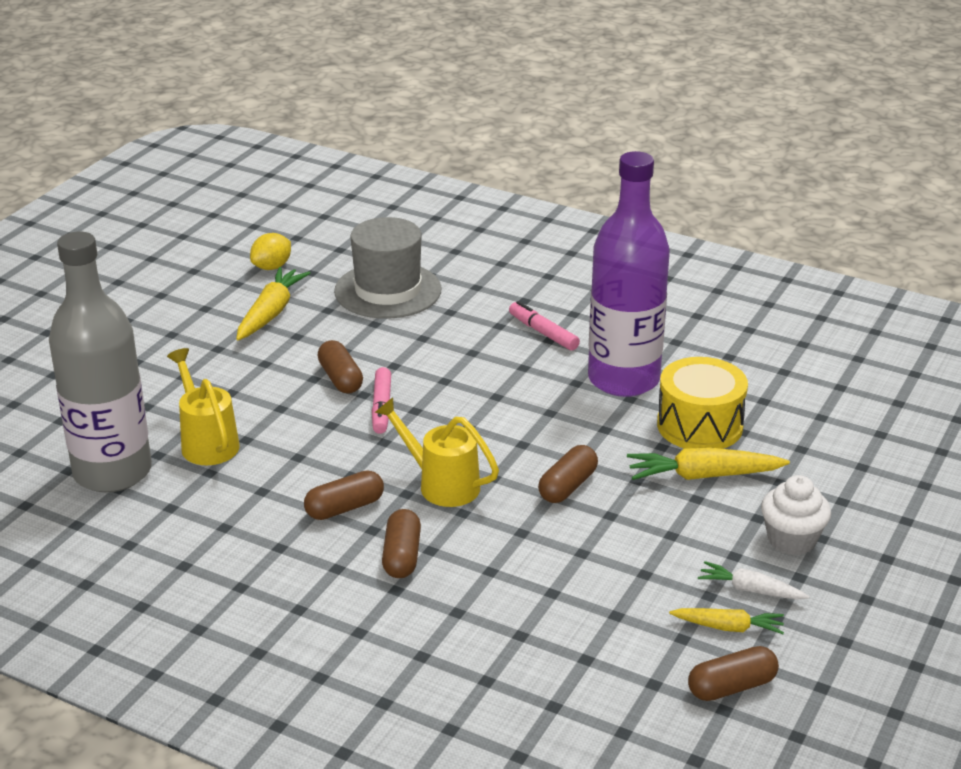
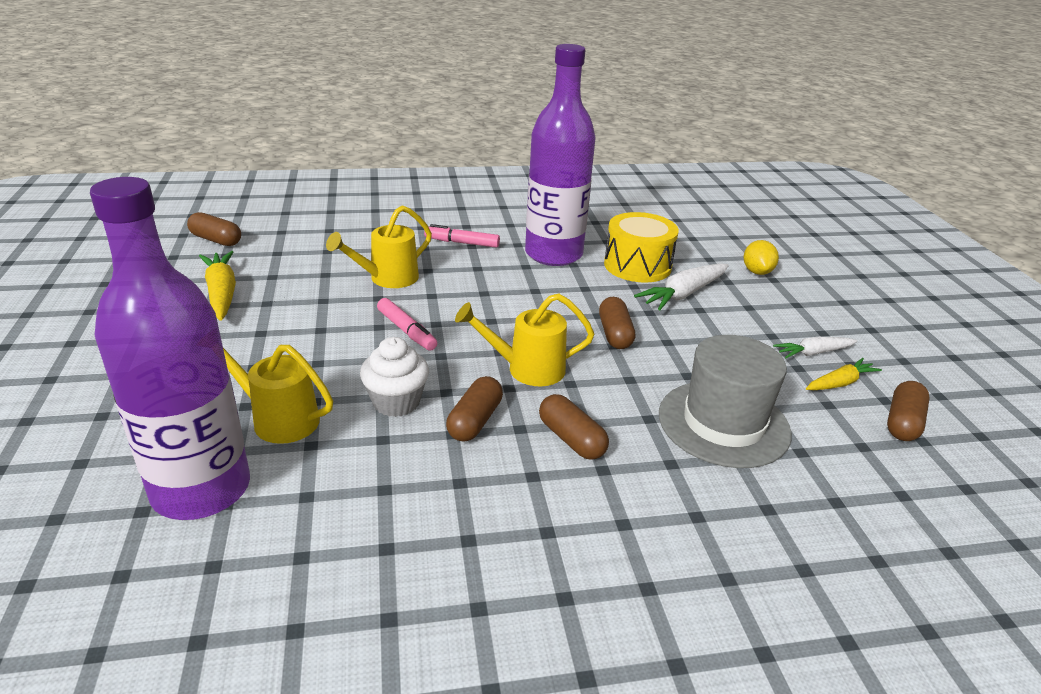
camera: 40 degrees left, 0 degrees up
grey bottle [49,232,152,493] -> purple bottle [90,177,250,520]
yellow lemon [250,233,291,270] -> yellow lemon moved to [744,240,779,275]
brown capsule [318,340,363,394] -> brown capsule moved to [187,212,241,246]
grey hat [334,217,442,319] -> grey hat moved to [659,335,792,468]
yellow carrot [627,447,790,480] -> white carrot [634,263,729,311]
white cupcake [761,475,831,555] -> white cupcake moved to [360,337,429,417]
none -> yellow watering can [326,205,432,288]

